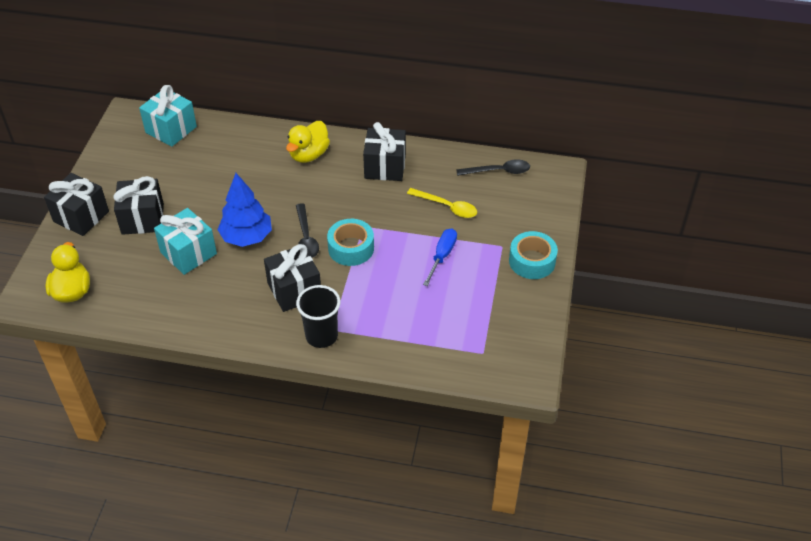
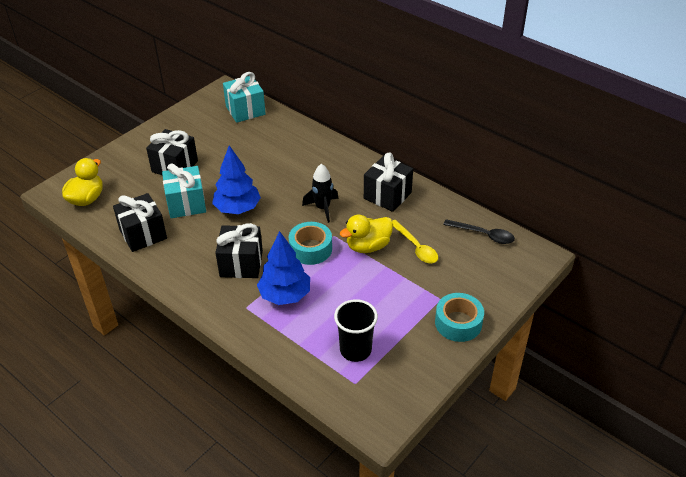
camera: 30 degrees right, 5 degrees down
black gift [44,173,109,236] -> black gift moved to [113,193,167,252]
yellow duck [286,121,330,163] -> yellow duck moved to [340,215,393,253]
black spoon [296,203,319,258] -> none
black cup [296,285,340,348] -> black cup moved to [334,299,378,362]
blue screwdriver [423,228,457,286] -> none
none -> blue tree [257,231,310,305]
none -> black rocket [302,164,338,223]

